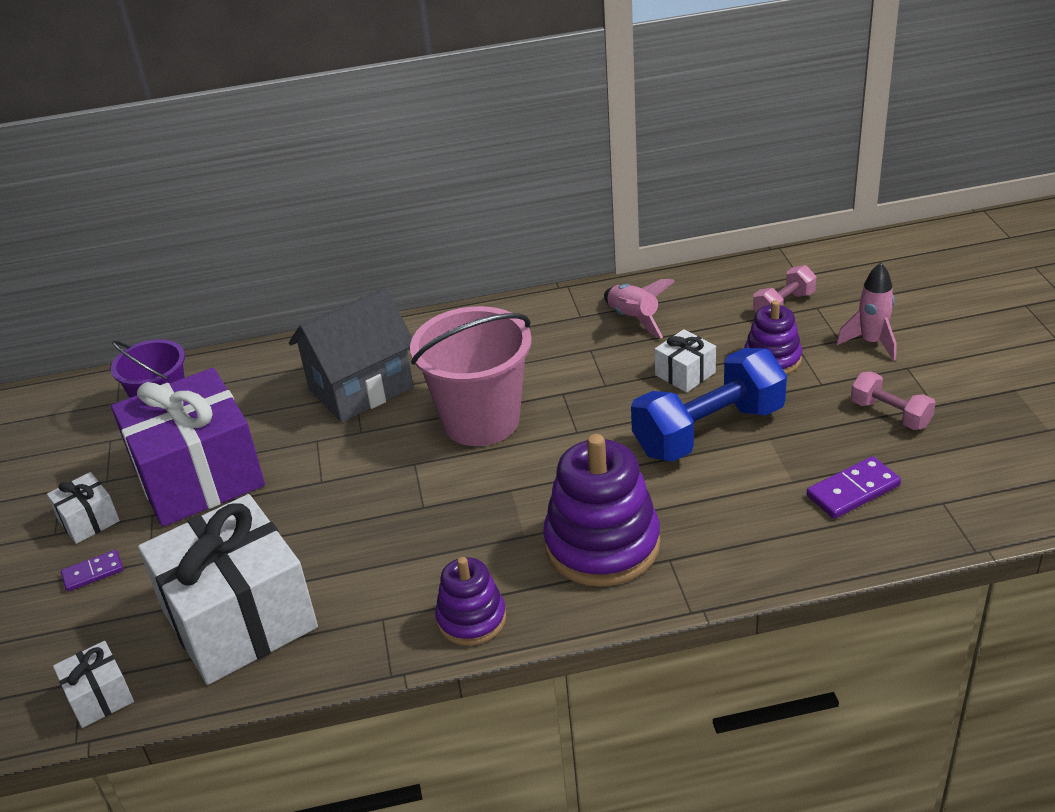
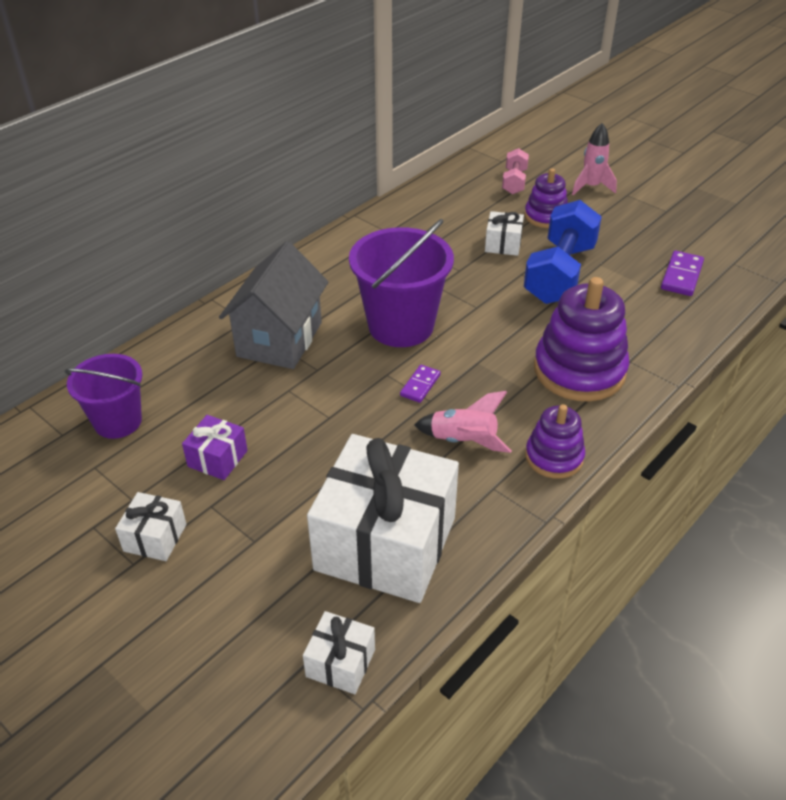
camera: 40 degrees left, 5 degrees up
purple domino [61,550,123,591] -> purple domino moved to [400,365,441,403]
purple gift [111,368,265,527] -> purple gift [182,415,248,480], size x0.43
pink bucket [410,306,532,446] -> purple bucket [349,219,454,347]
pink rocket [604,279,675,338] -> pink rocket moved to [414,391,512,453]
pink dumbbell [851,372,936,430] -> none

